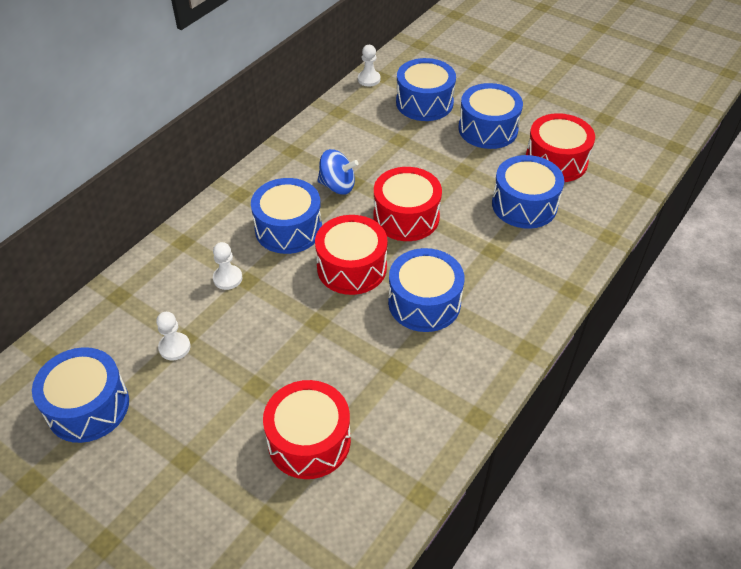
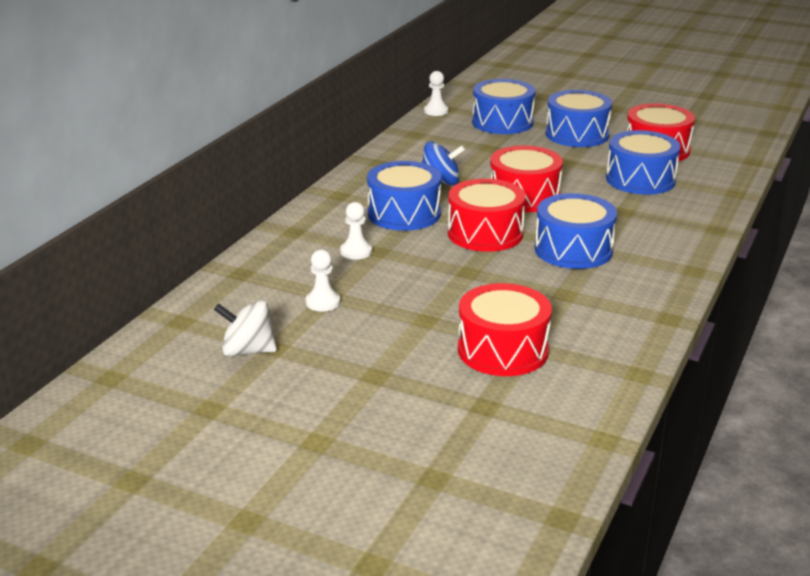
camera: 10 degrees left, 20 degrees down
blue drum [32,347,129,443] -> white spinning top [214,300,277,357]

